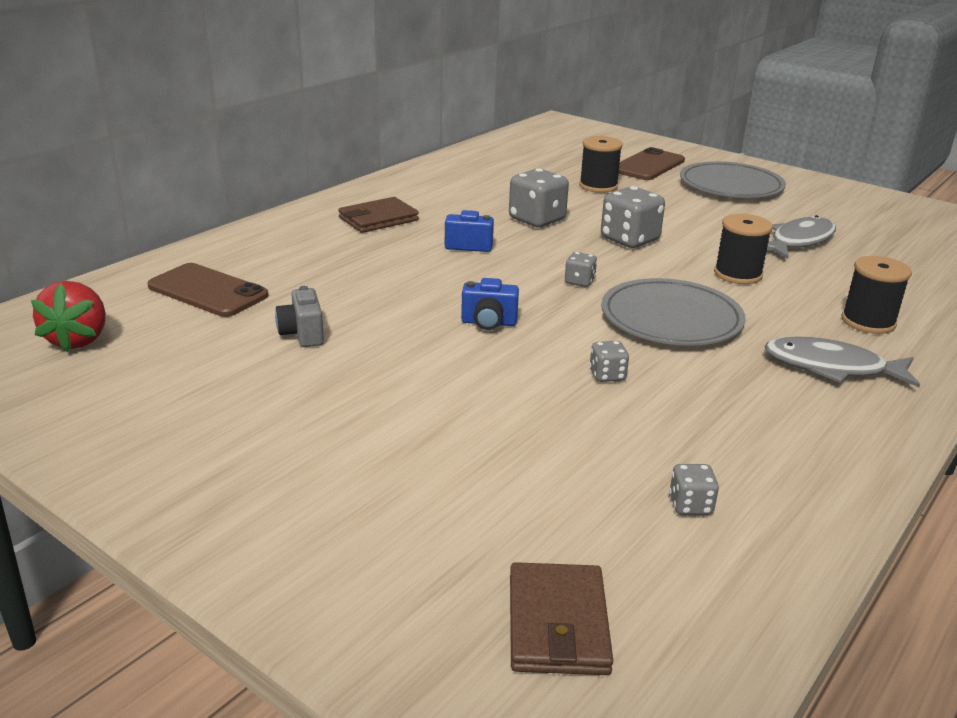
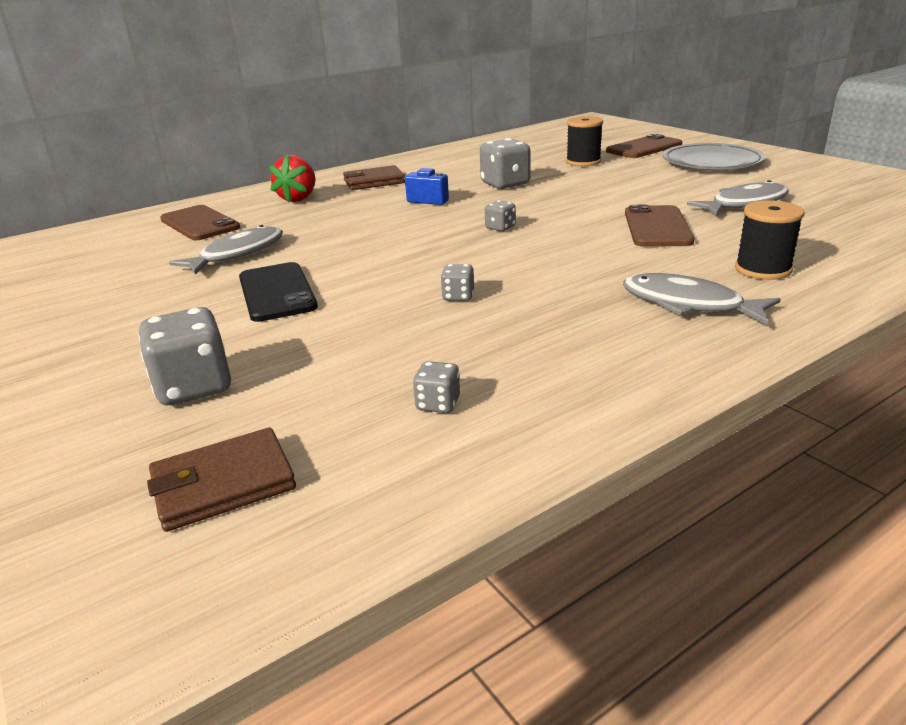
camera: 20 degrees right, 0 degrees up
red strawberry [31,281,106,352] -> red strawberry moved to [269,155,315,202]
grey camera [275,286,324,347] -> grey fish [169,225,283,275]
blue camera [461,278,519,330] -> none
brown wallet [510,562,613,675] -> brown wallet turned 45 degrees clockwise [147,428,296,532]
grey dice [601,186,665,248] -> grey dice moved to [138,307,231,405]
grey plate [601,278,746,346] -> none
black spool [714,214,773,284] -> brown phone [625,205,694,247]
none -> black phone [239,262,318,322]

